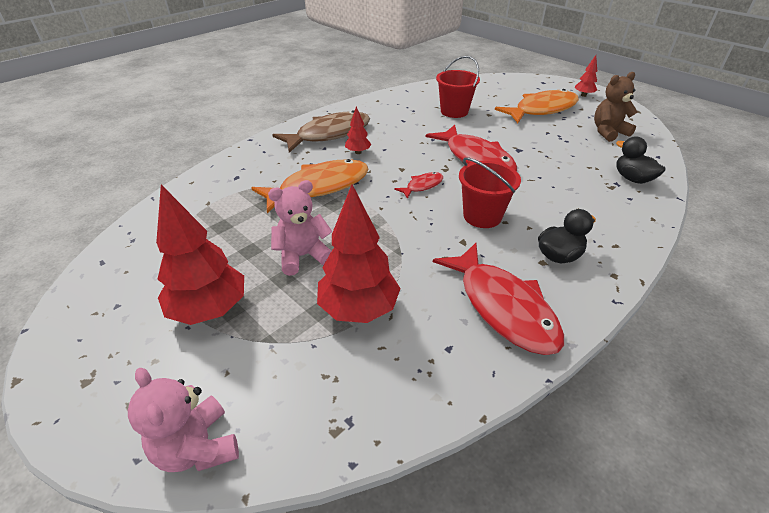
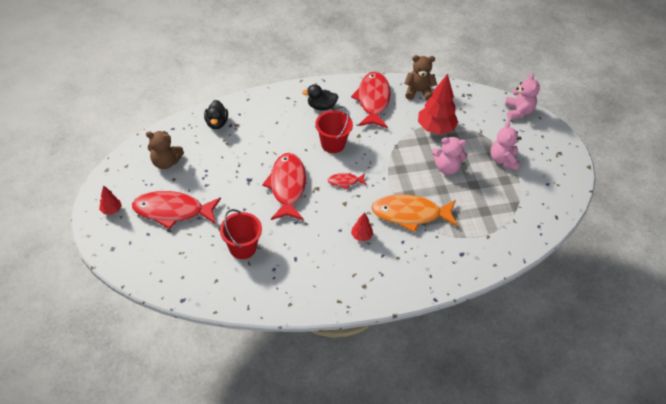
camera: 150 degrees left, 10 degrees up
red tree [156,185,244,325] -> pink teddy bear [490,121,522,170]
brown fish [273,110,370,153] -> none
orange fish [495,89,579,123] -> red fish [132,191,221,229]
none -> brown teddy bear [404,55,437,101]

